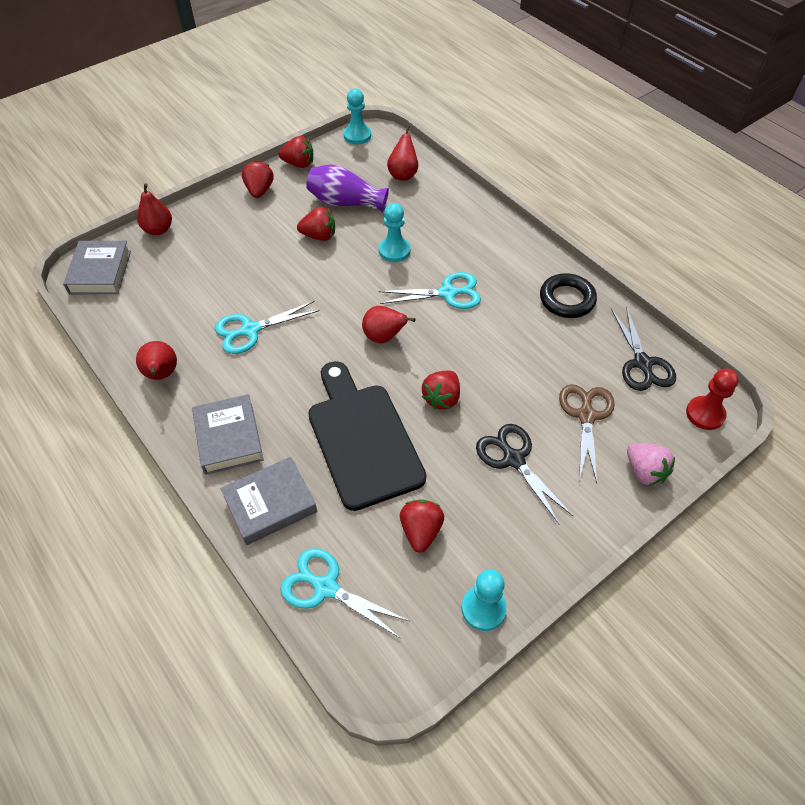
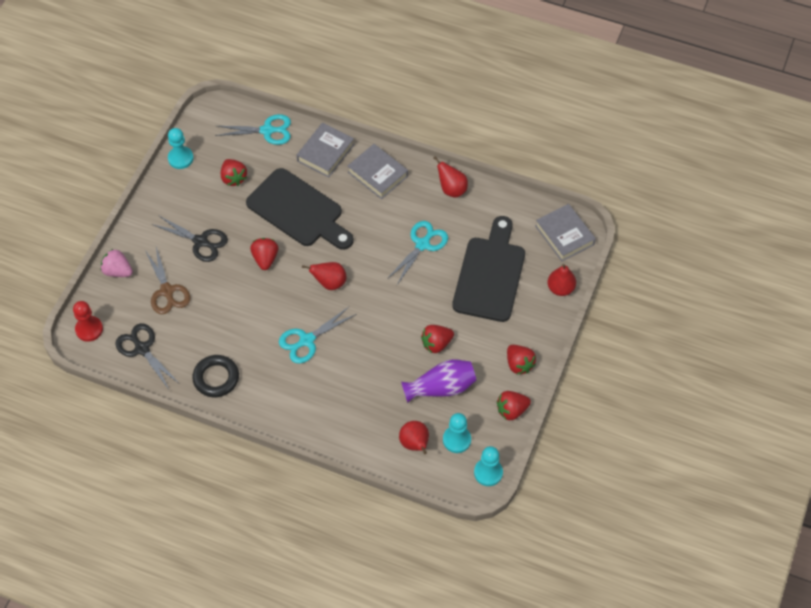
camera: 150 degrees right, 5 degrees up
turquoise pawn [379,203,410,262] -> turquoise pawn moved to [443,413,471,453]
none -> black cutting board [452,216,525,322]

